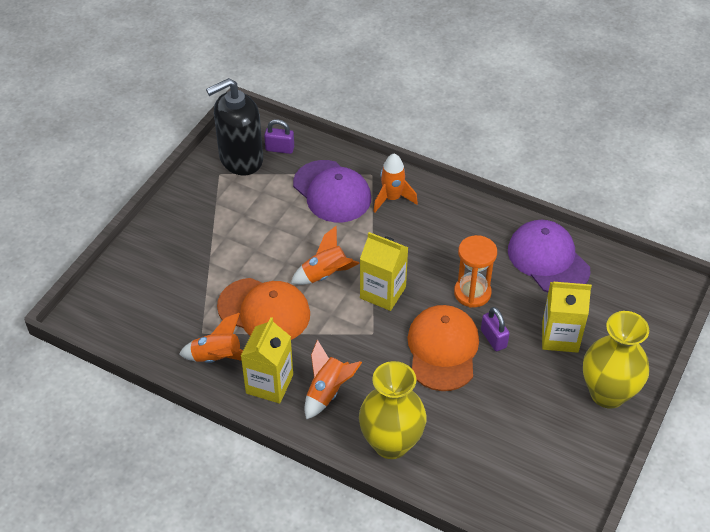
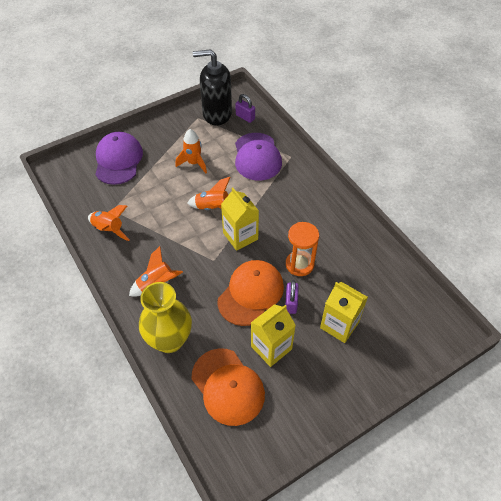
camera: 30 degrees right, 5 degrees up
orange cap [217,278,310,340] -> orange cap moved to [191,348,265,426]
yellow carton [241,317,293,404] -> yellow carton moved to [251,304,296,367]
orange rocket [373,153,418,212] -> orange rocket moved to [176,129,207,173]
purple cap [508,220,590,292] -> purple cap moved to [95,132,143,185]
yellow vase [583,311,649,408] -> none

